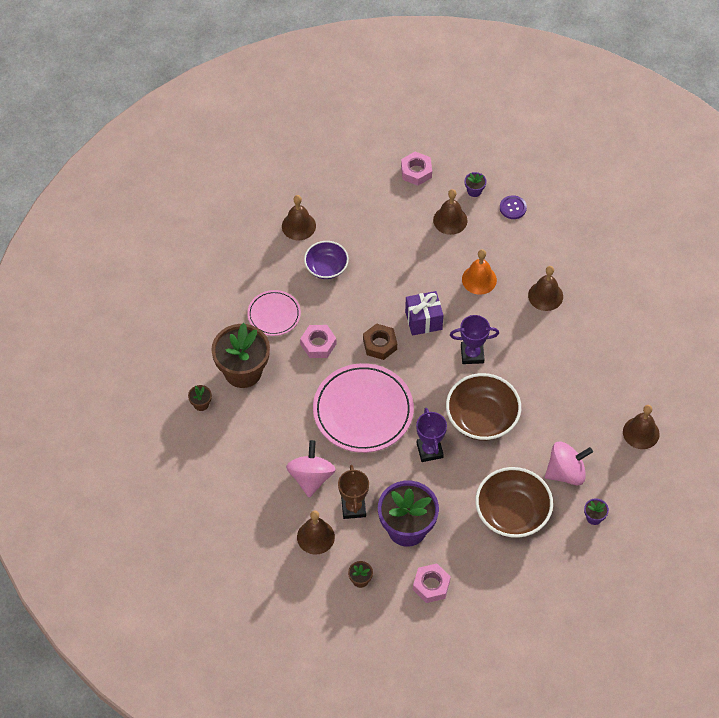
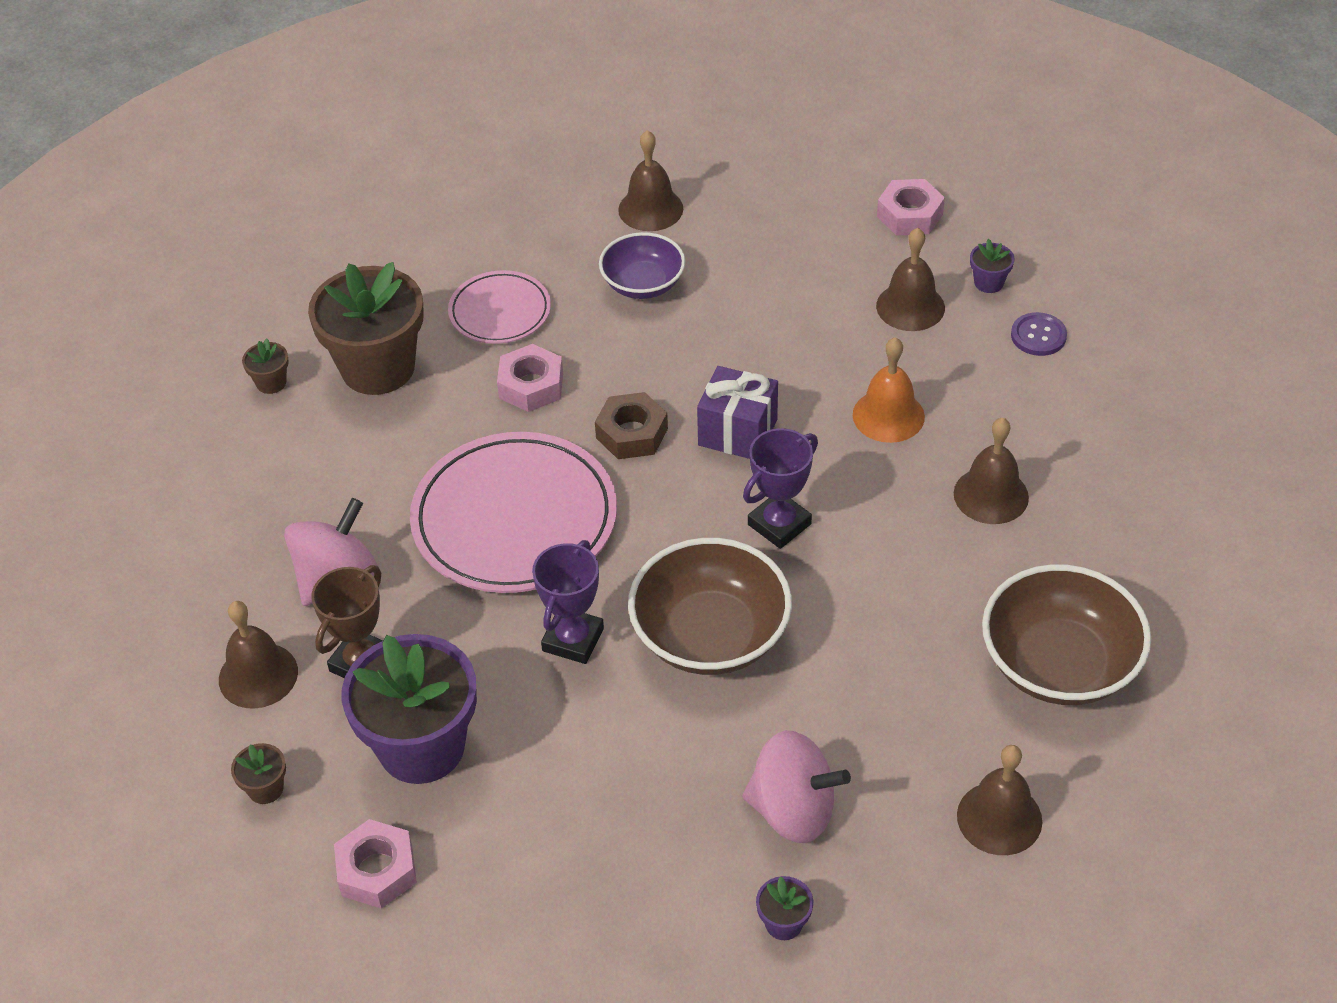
camera: 35 degrees right, 10 degrees down
purple trophy [450,315,499,364] -> purple trophy turned 75 degrees counterclockwise [743,428,818,549]
brown bowl [475,467,553,538] -> brown bowl moved to [982,564,1151,705]

